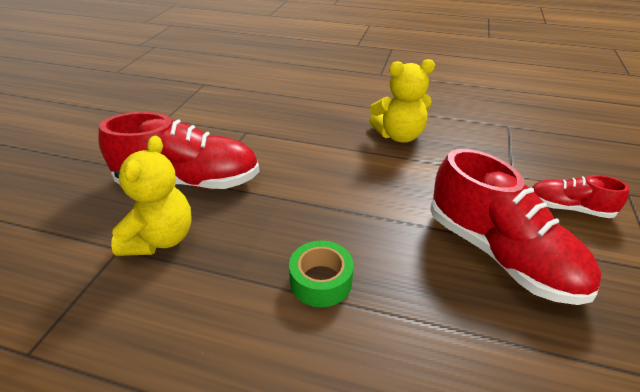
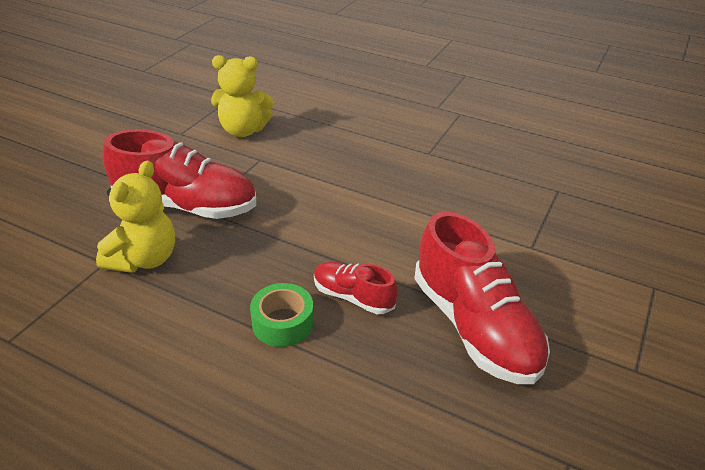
camera: 10 degrees right, 0 degrees up
yellow teddy bear [369,59,435,142] -> yellow teddy bear moved to [211,55,274,137]
red shoe [532,175,629,218] -> red shoe moved to [314,262,398,314]

